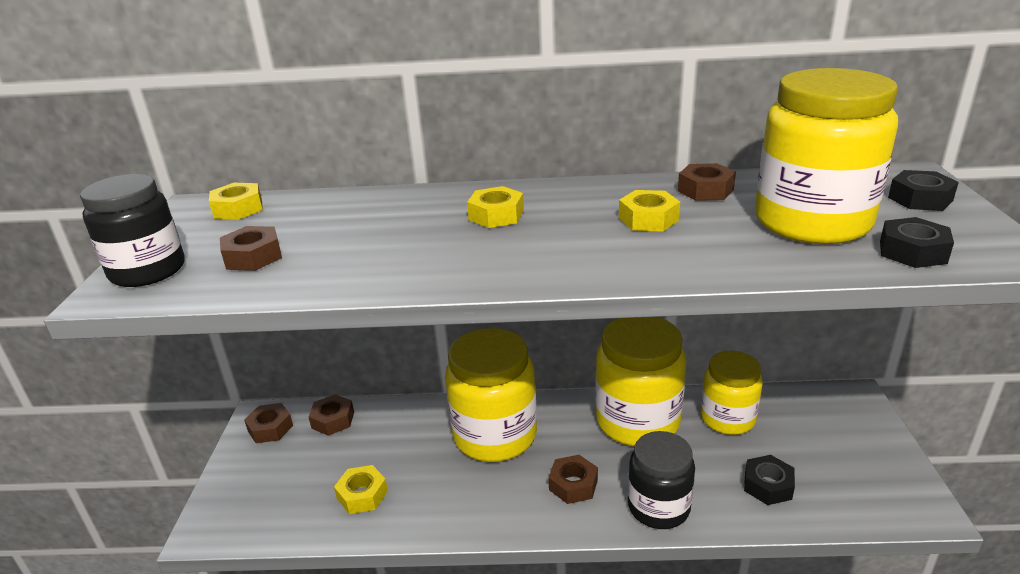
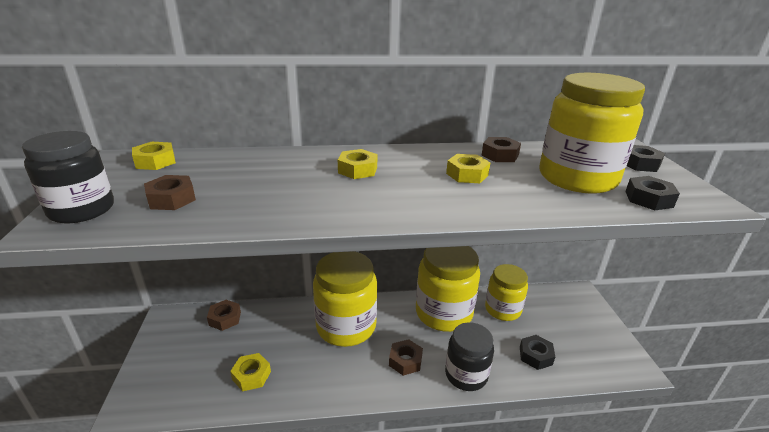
camera: 10 degrees left, 0 degrees up
brown nut [244,403,293,443] -> none

